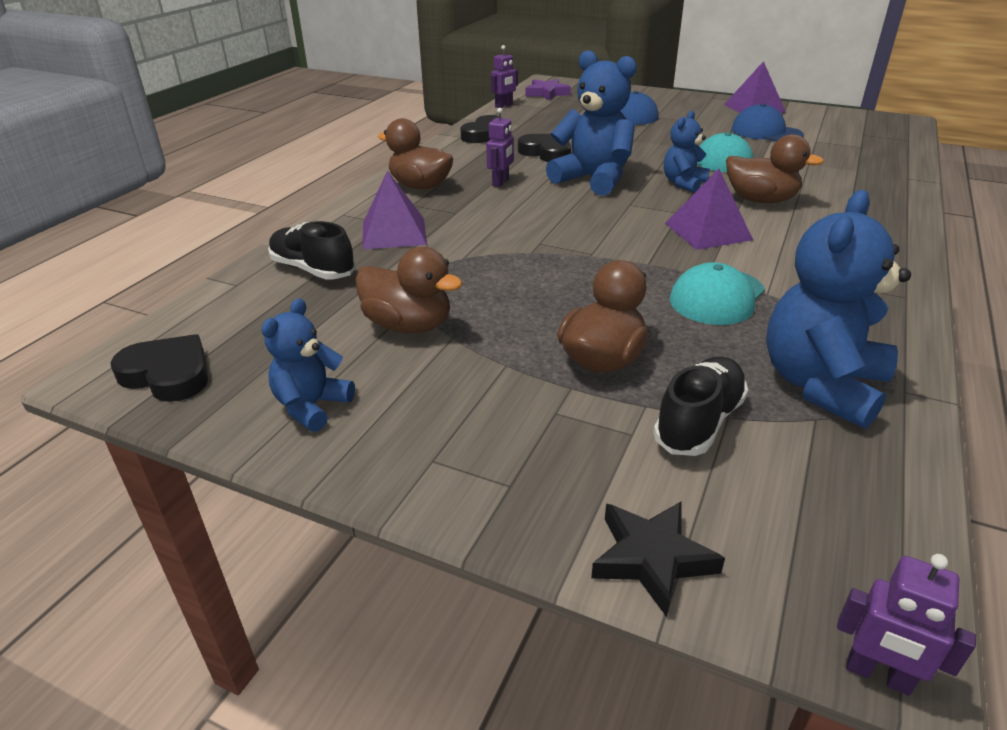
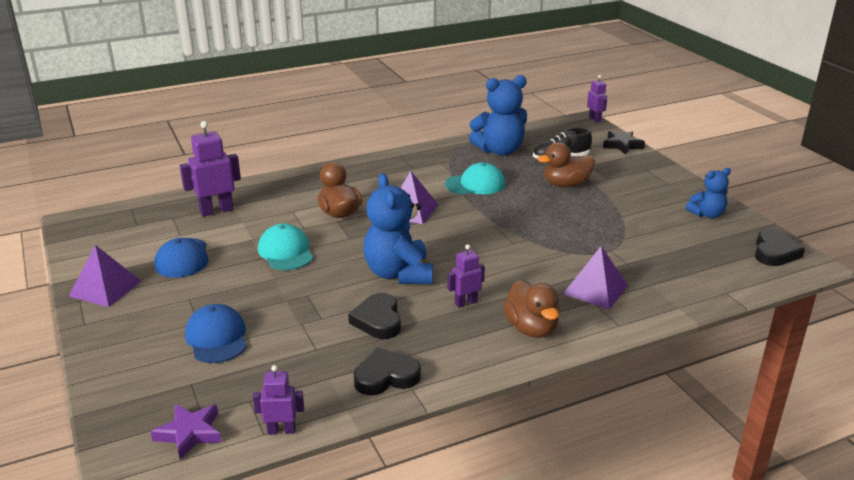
camera: 140 degrees left, 5 degrees down
black heart [110,334,208,402] -> black heart turned 135 degrees counterclockwise [755,229,805,266]
black shoe [268,221,356,279] -> none
brown duck [355,247,462,334] -> none
blue teddy bear [664,111,710,193] -> none
none -> purple robot [180,121,241,217]

